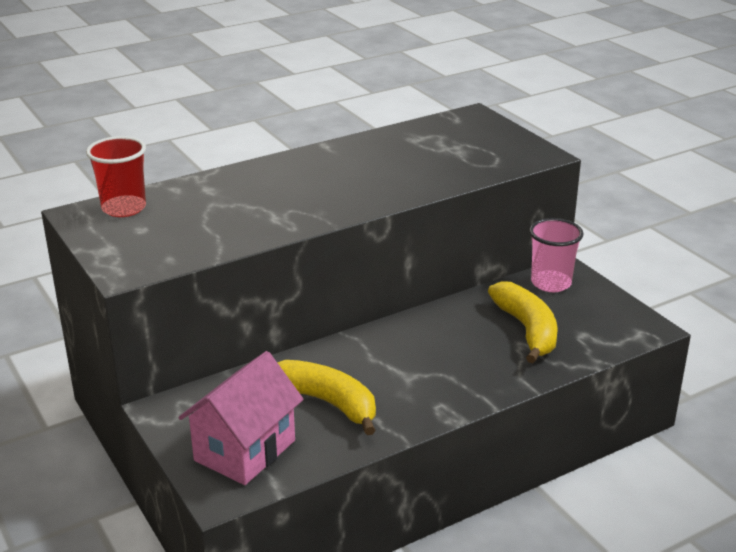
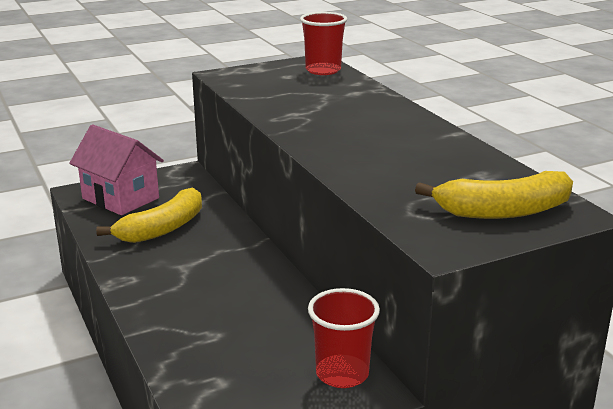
camera: 95 degrees right, 5 degrees down
yellow banana [488,282,558,363] -> yellow banana moved to [415,171,573,219]
pink cup [529,218,584,292] -> red cup [308,288,380,388]

